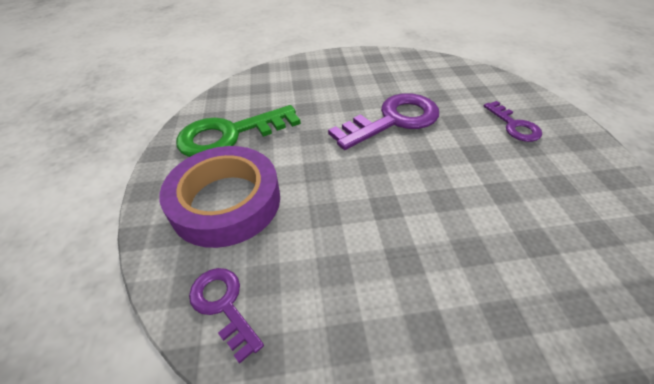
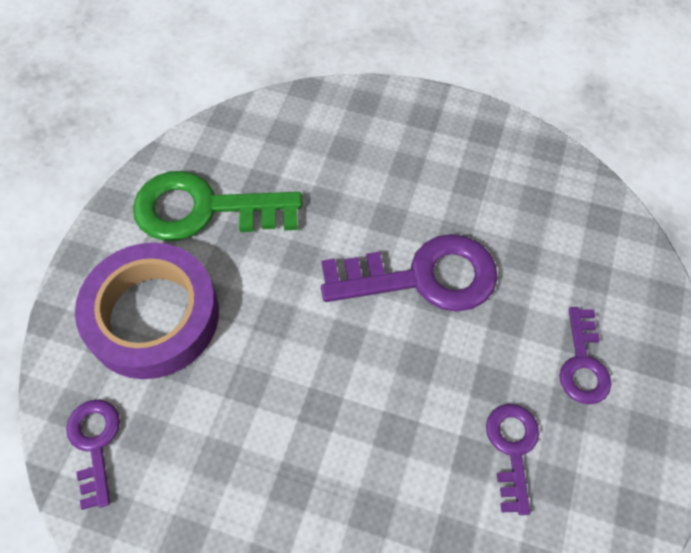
camera: 25 degrees right, 15 degrees up
none -> purple key [486,404,539,515]

